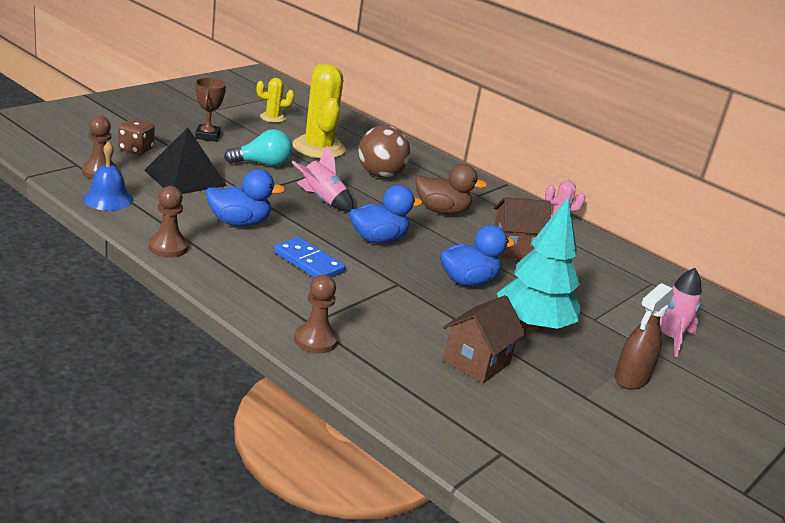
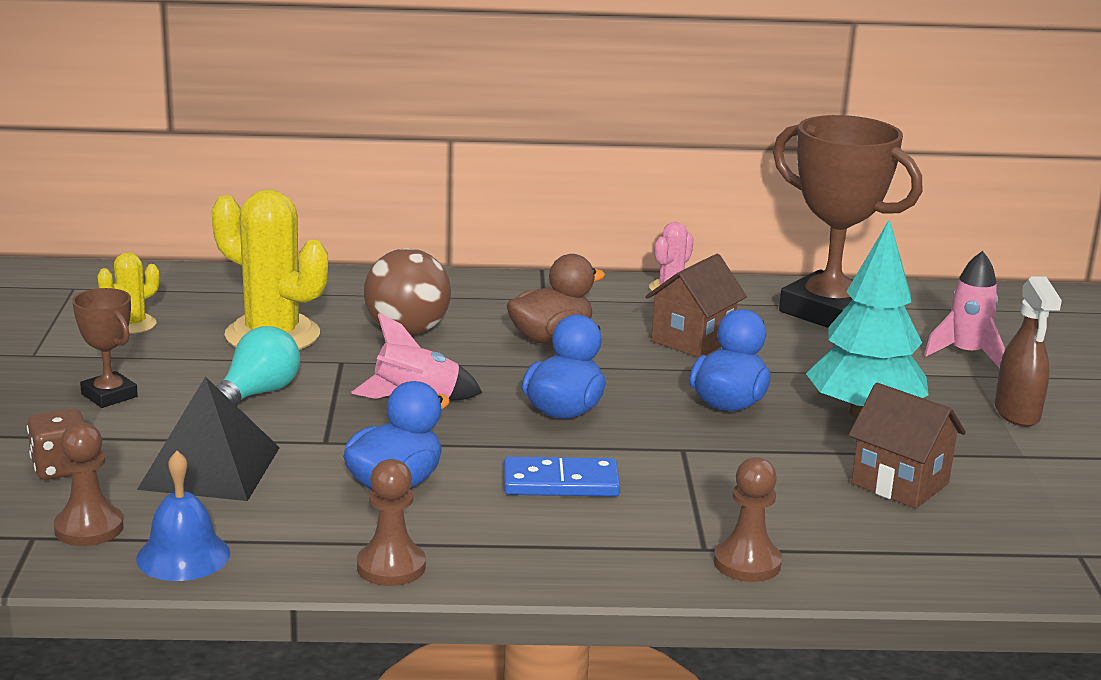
camera: 40 degrees left, 5 degrees down
brown house [443,295,526,384] -> brown house turned 45 degrees counterclockwise [849,383,966,508]
none -> brown trophy [773,115,923,328]

